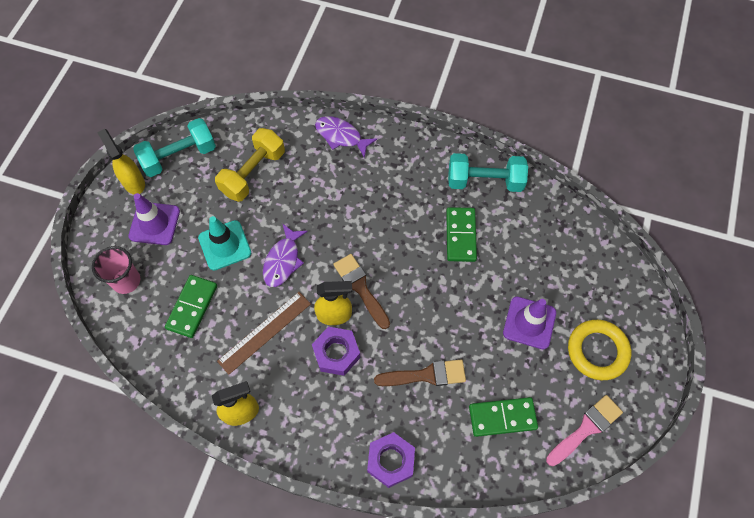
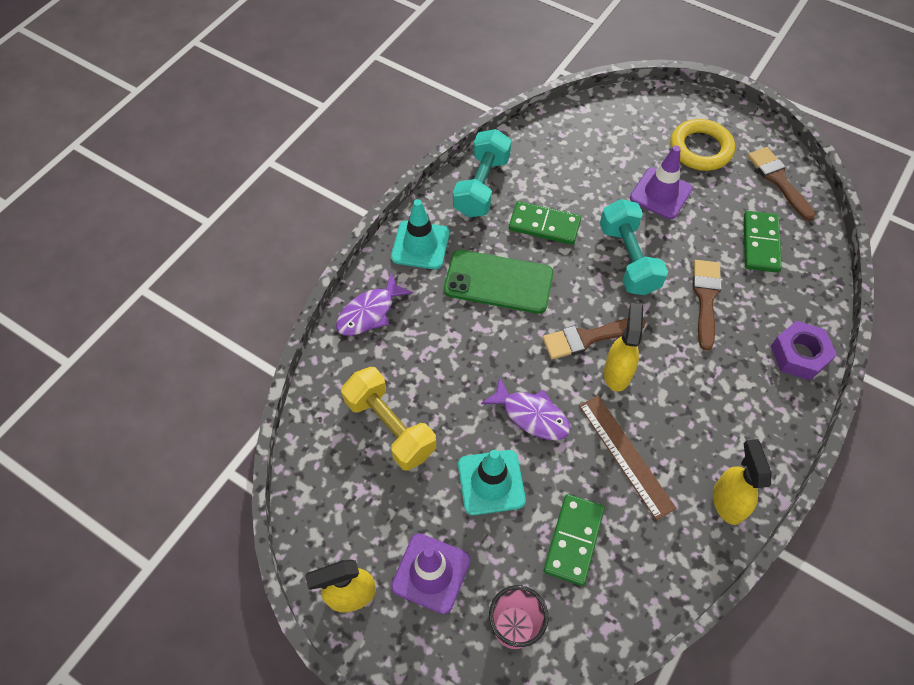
camera: 75 degrees left, 5 degrees down
turquoise dumbbell [133,118,216,177] -> turquoise dumbbell moved to [600,199,668,295]
green domino [165,275,217,338] -> green domino turned 75 degrees clockwise [544,494,605,586]
purple nut [312,327,360,376] -> none
pink brush [546,395,623,466] -> brown brush [748,147,815,221]
none -> turquoise traffic cone [391,199,450,270]
none -> green phone [444,250,554,314]

